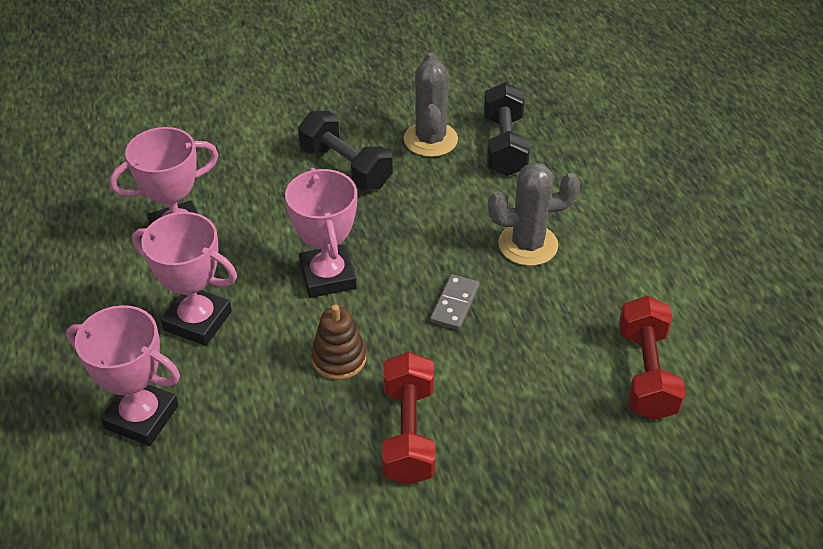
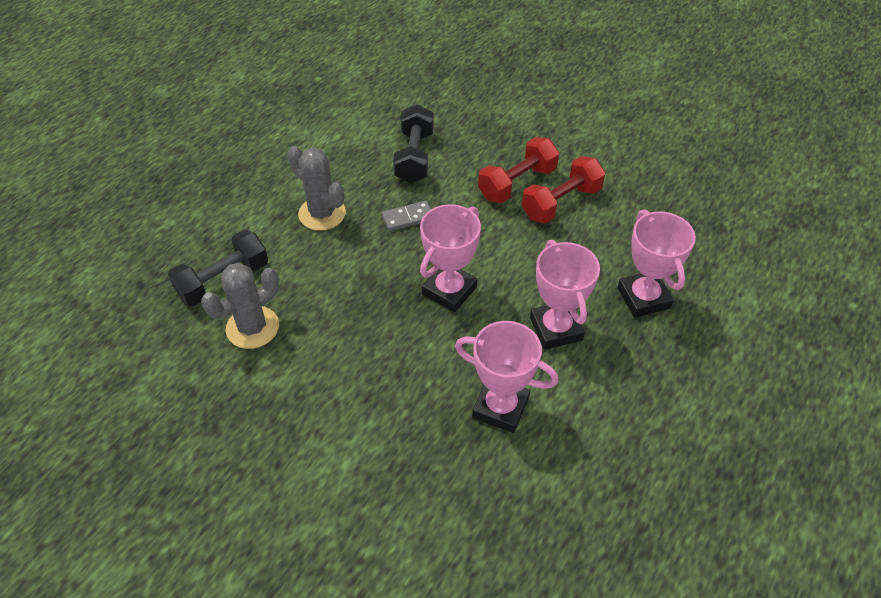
camera: 130 degrees left, 5 degrees up
black dumbbell [298,111,393,191] -> black dumbbell moved to [393,104,434,183]
brown stacking toy [311,305,366,380] -> none
red dumbbell [619,296,686,420] -> red dumbbell moved to [522,156,605,224]

